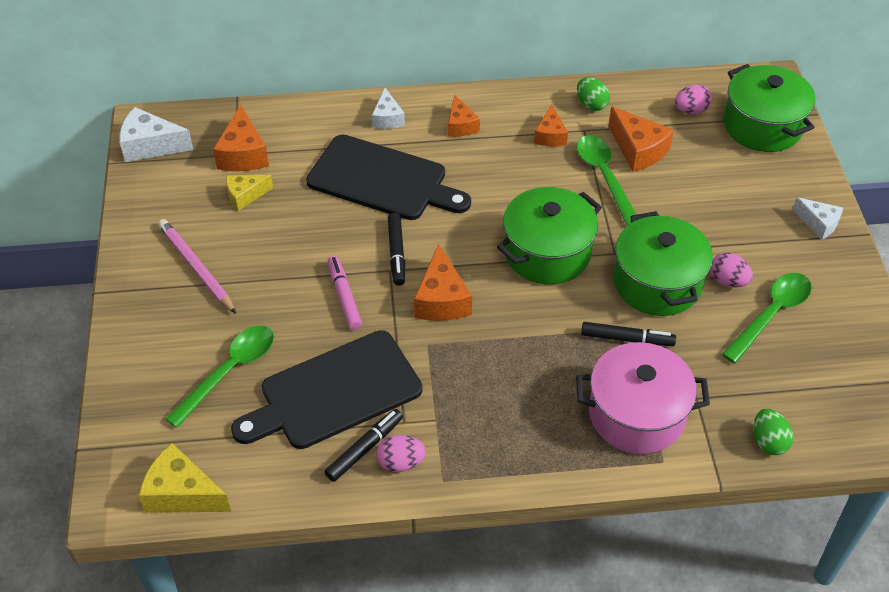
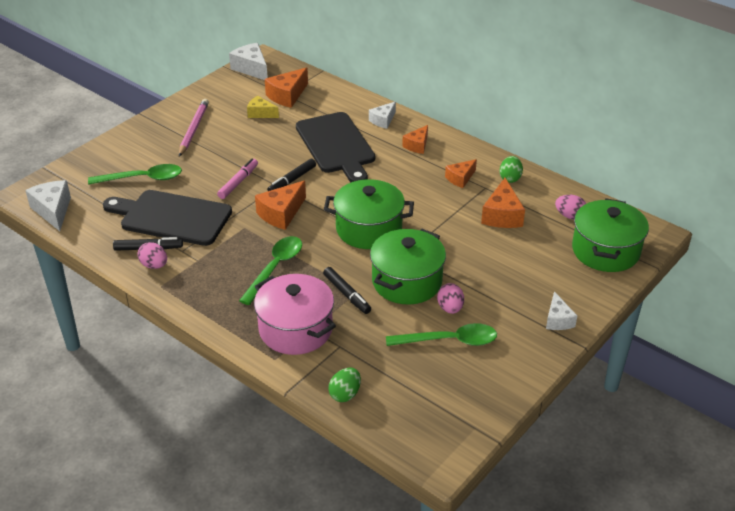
camera: 45 degrees right, 10 degrees down
yellow cheese [138,443,231,513] -> white cheese [25,180,71,231]
green spoon [576,135,637,226] -> green spoon moved to [239,236,302,305]

